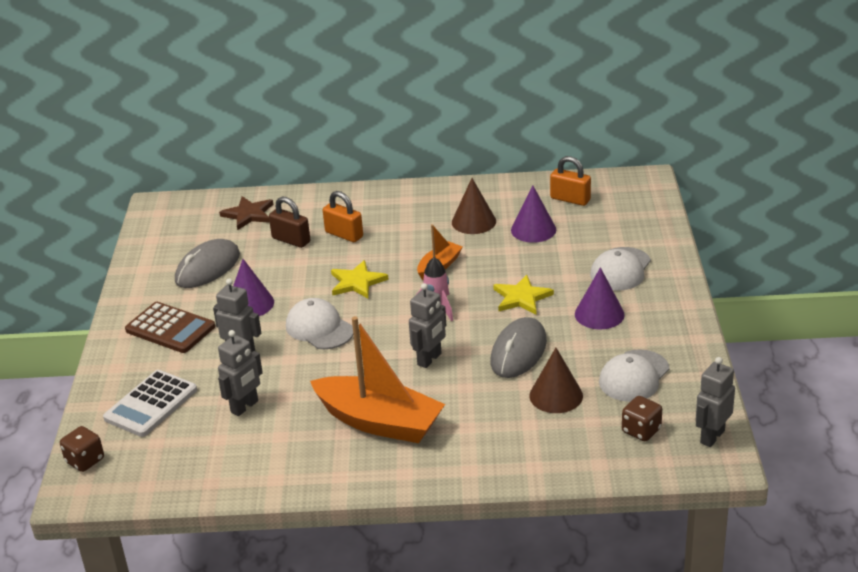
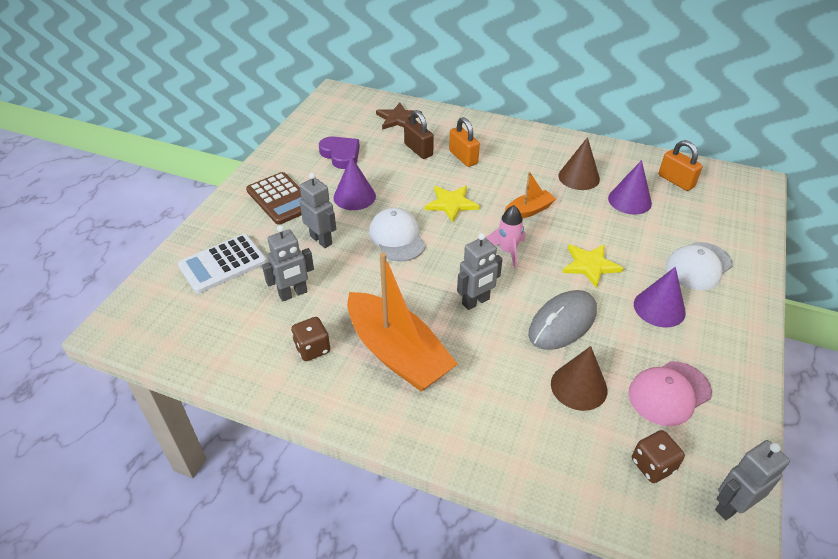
camera: 20 degrees right, 10 degrees up
brown dice [60,426,104,472] -> brown dice moved to [291,317,330,361]
grey mouse [175,239,240,288] -> purple heart [319,136,360,169]
white cap [599,349,669,402] -> pink cap [628,361,712,426]

